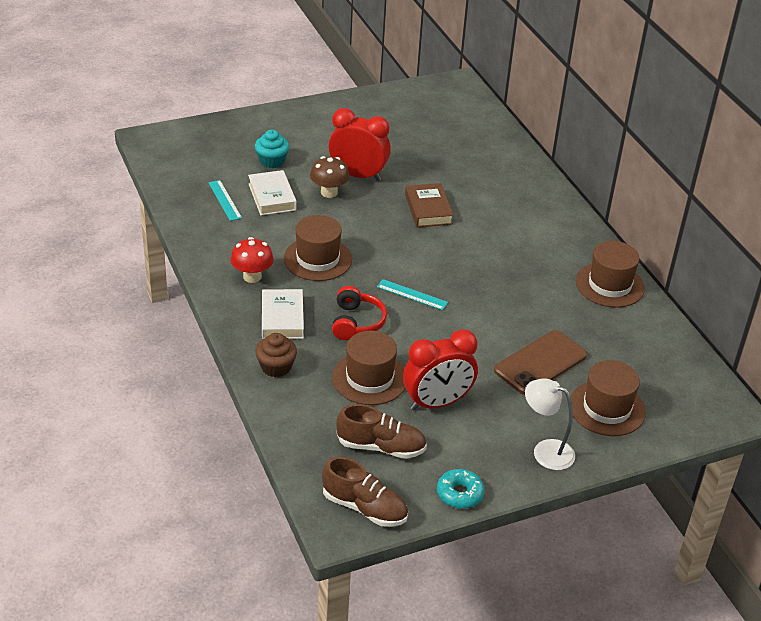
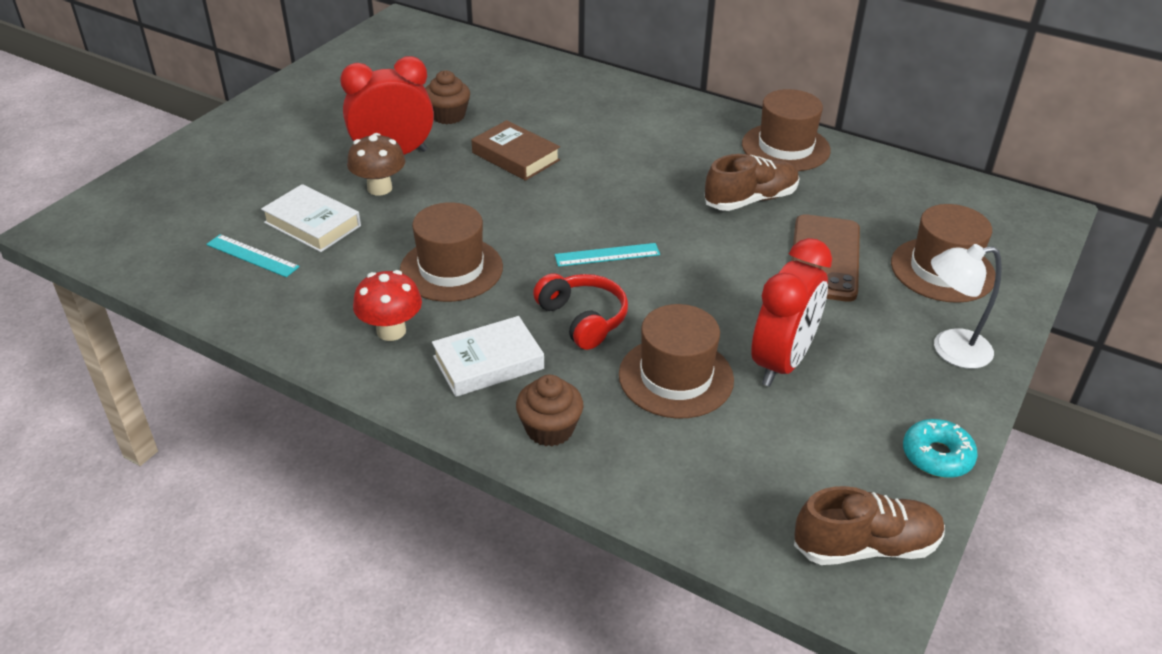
camera: 35 degrees left, 0 degrees up
turquoise cupcake [255,130,289,168] -> none
white book [262,289,304,339] -> white book turned 75 degrees counterclockwise [432,316,544,397]
brown shoe [336,404,427,459] -> brown shoe moved to [704,154,800,211]
none -> brown cupcake [425,70,470,124]

